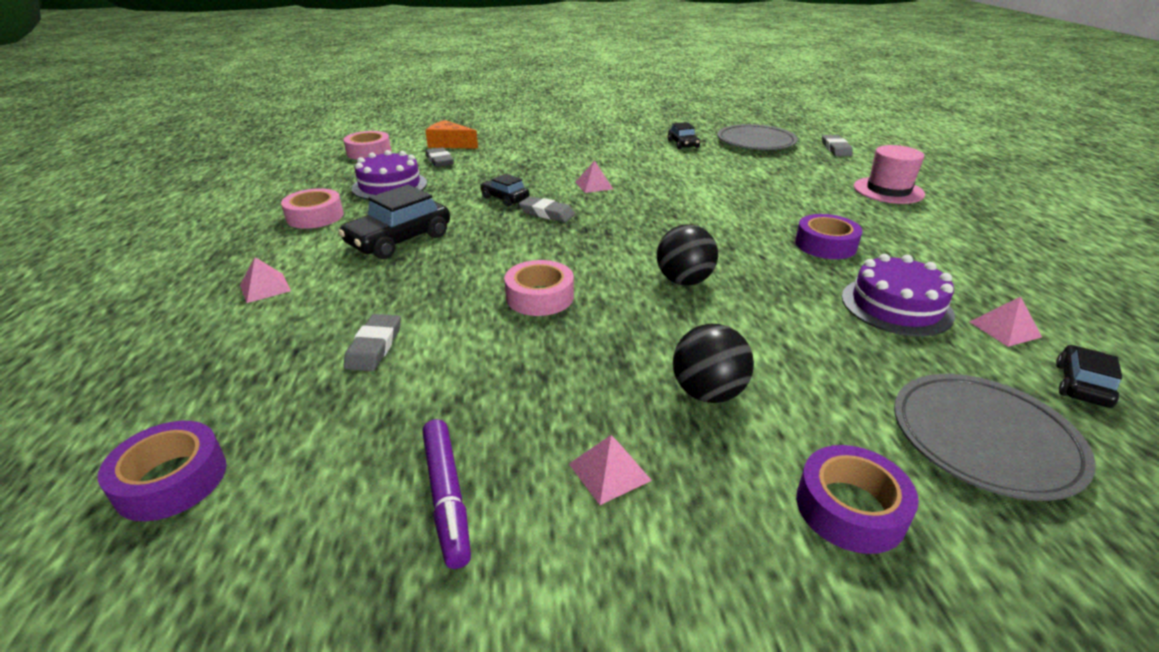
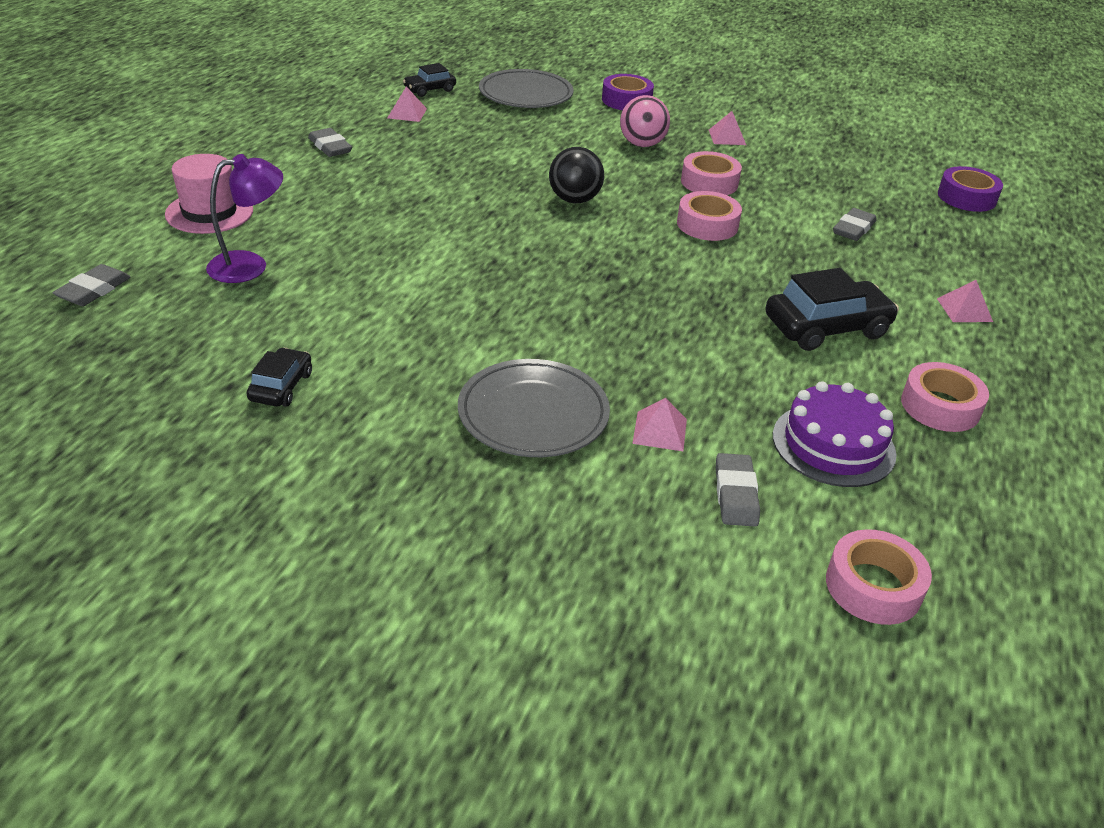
camera: 155 degrees left, 5 degrees up
purple marker [422,419,471,569] -> none
orange cheese [425,120,478,149] -> none
black car [480,174,529,207] -> none
grey eraser [519,196,575,222] -> grey eraser moved to [308,128,352,157]
pink pyramid [576,160,613,193] -> pink pyramid moved to [632,398,687,451]
black ball [673,324,754,403] -> pink ball [620,95,670,147]
grey plate [717,124,798,150] -> grey plate moved to [458,359,610,457]
purple tape [795,214,863,259] -> none
purple cake [842,254,955,336] -> none
none -> purple lamp [206,154,283,283]
none -> pink tape [681,151,742,195]

